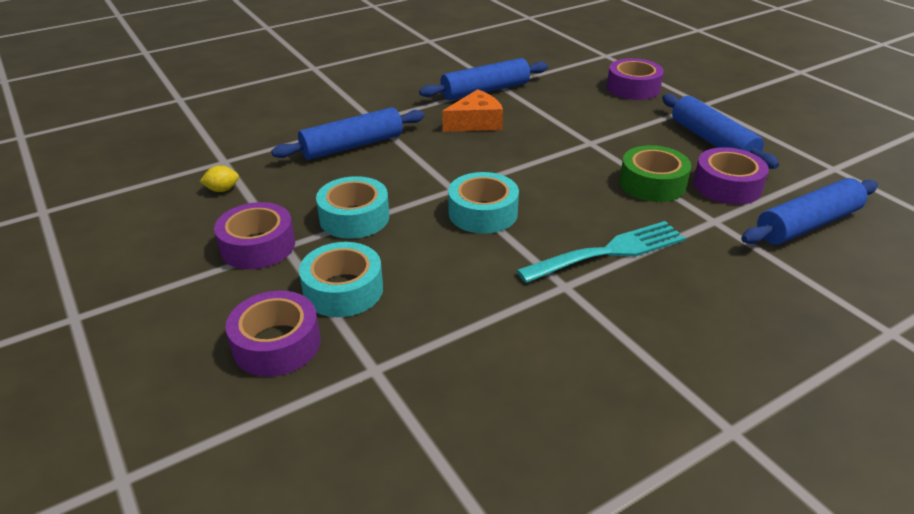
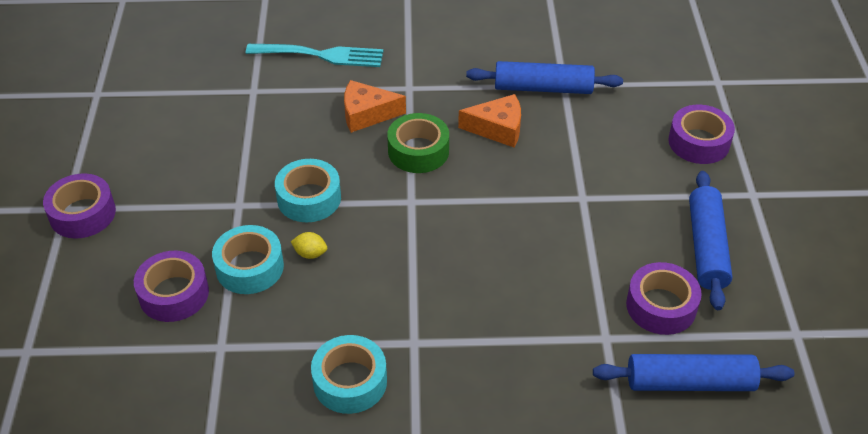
camera: 30 degrees right, 10 degrees up
yellow lemon [200,165,239,192] -> yellow lemon moved to [291,232,327,259]
purple tape [214,202,295,269] -> purple tape moved to [43,173,116,239]
blue rolling pin [271,107,425,160] -> orange cheese [344,80,406,133]
turquoise tape [448,172,519,234] -> turquoise tape moved to [311,335,387,414]
turquoise fork [517,221,686,283] -> turquoise fork moved to [246,44,383,67]
green tape [619,145,691,202] -> green tape moved to [387,113,449,173]

